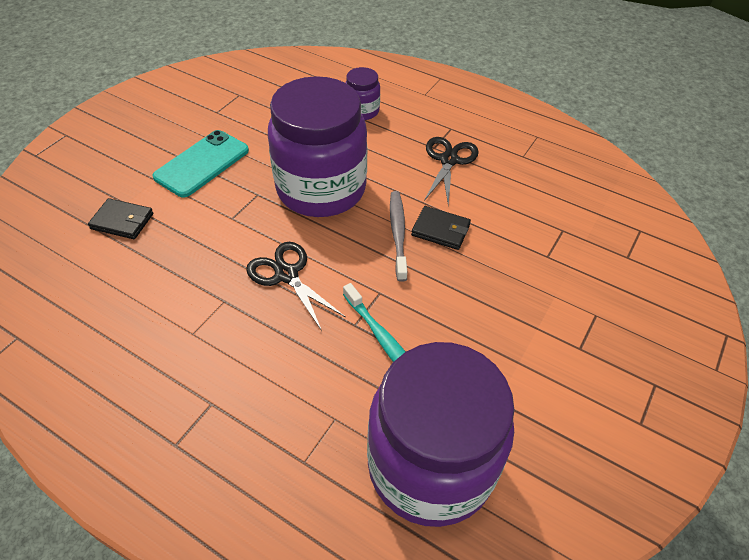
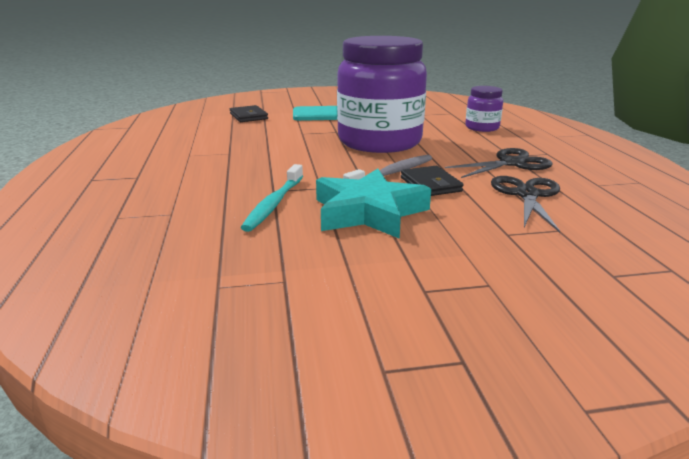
camera: 50 degrees right, 25 degrees down
black scissors [246,242,346,331] -> black scissors moved to [491,176,560,232]
purple jar [367,342,515,527] -> none
none -> turquoise star [316,169,431,239]

